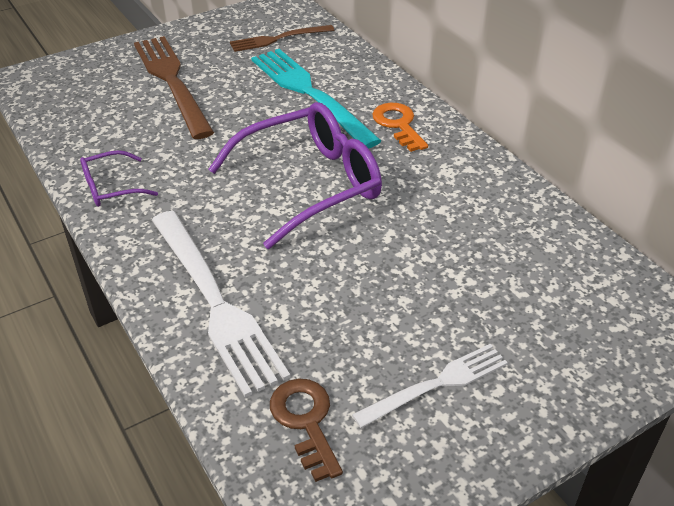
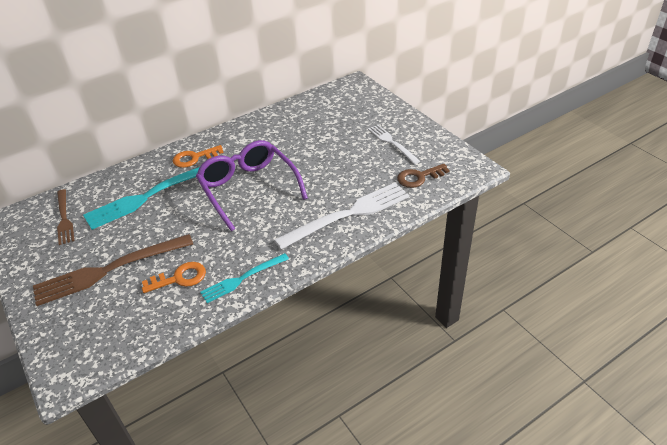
camera: 90 degrees left, 0 degrees up
purple glasses [80,150,158,207] -> turquoise fork [200,253,289,303]
none -> orange key [142,262,206,293]

